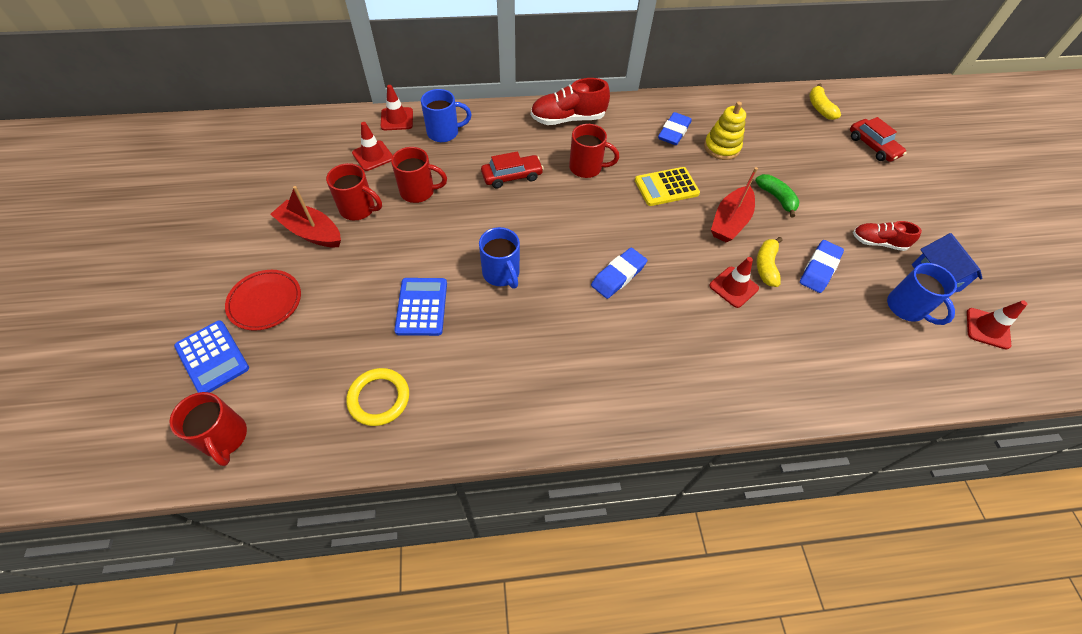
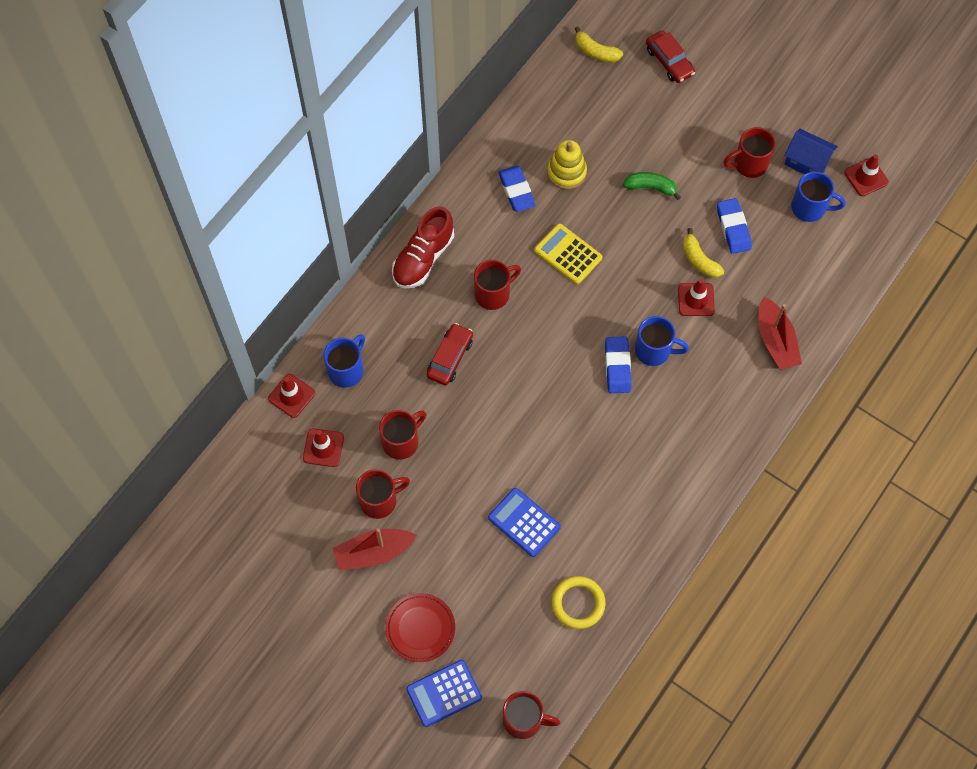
camera: 45 degrees left, 10 degrees up
blue calculator [174,320,249,393] -> blue calculator turned 150 degrees clockwise [406,660,482,727]
blue mug [479,227,520,289] -> blue mug moved to [635,316,689,366]
yellow calculator [635,167,700,206] -> yellow calculator turned 105 degrees clockwise [534,223,602,284]
red boat [711,167,758,242] -> red boat moved to [759,297,802,370]
red car [850,117,907,162] -> red car turned 45 degrees clockwise [646,30,695,83]
red shoe [853,221,922,251] -> red mug [724,127,775,178]

